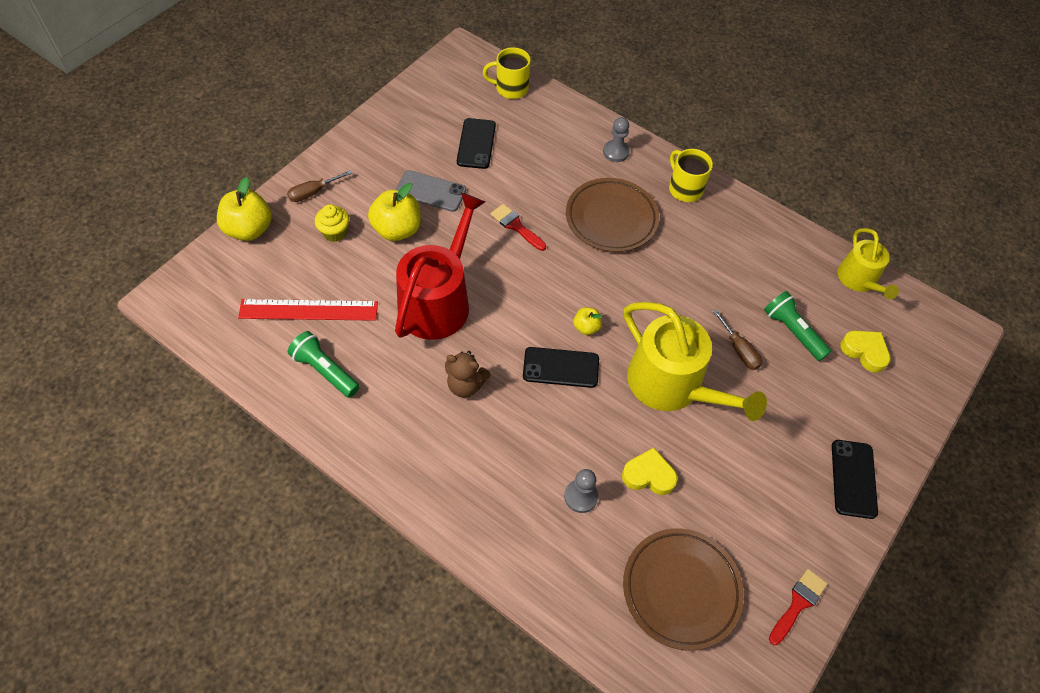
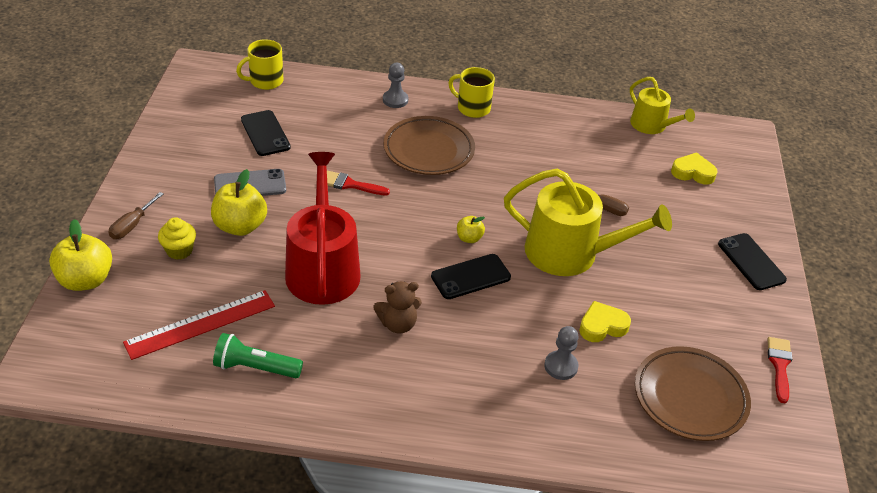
camera: 30 degrees left, 15 degrees down
green flashlight [764,291,831,361] -> none

